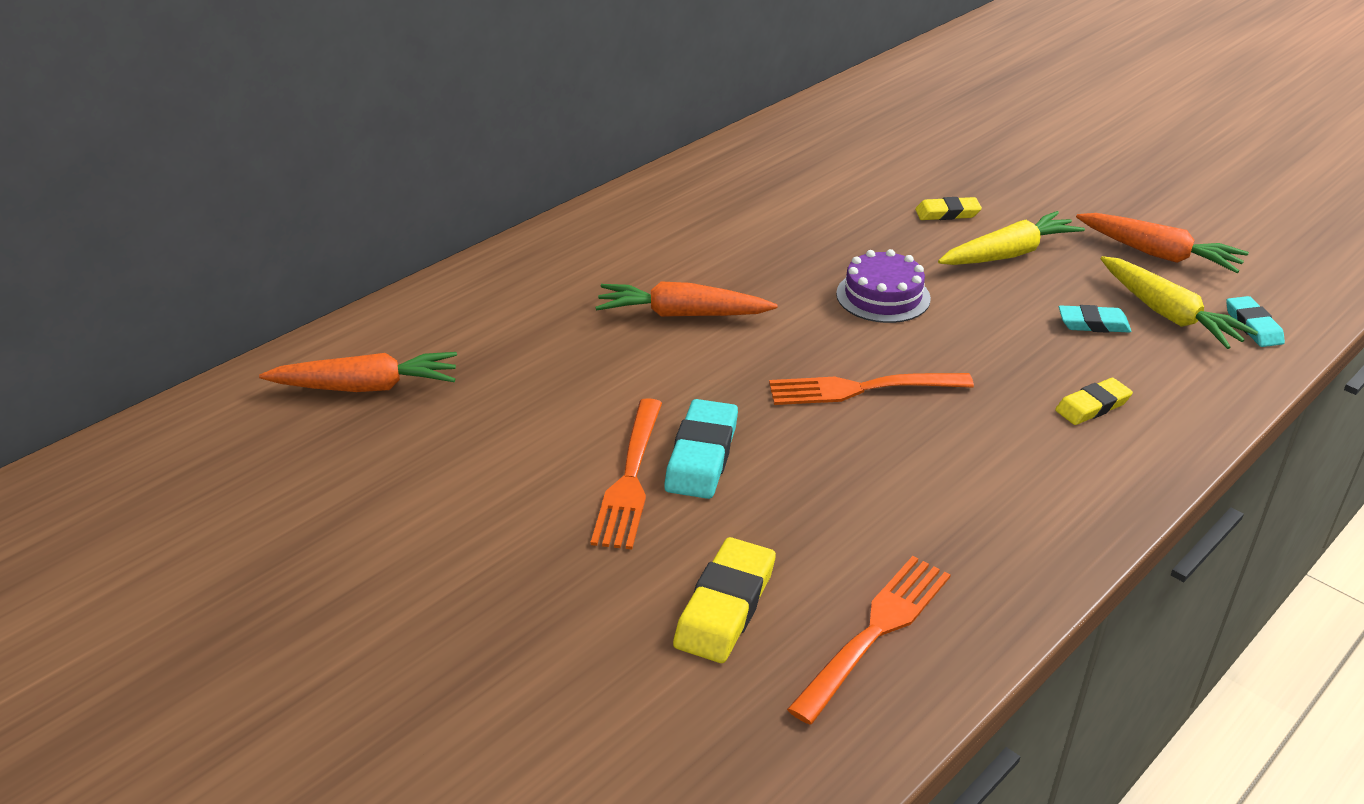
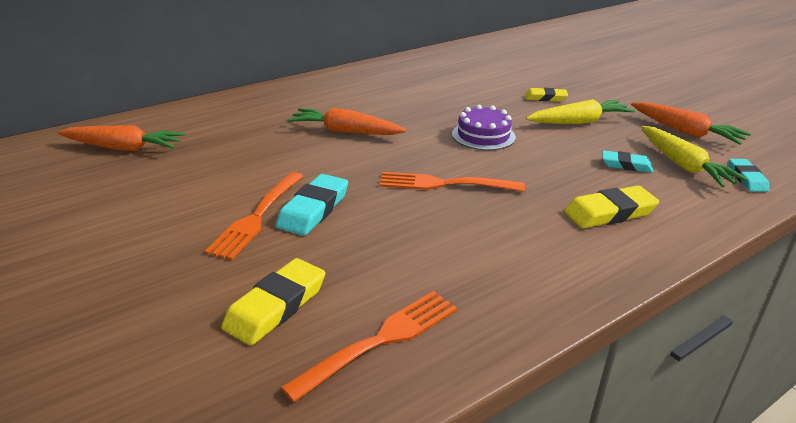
camera: 10 degrees right, 5 degrees down
yellow eraser [1055,378,1133,425] -> yellow eraser [564,185,659,229], size x1.56

